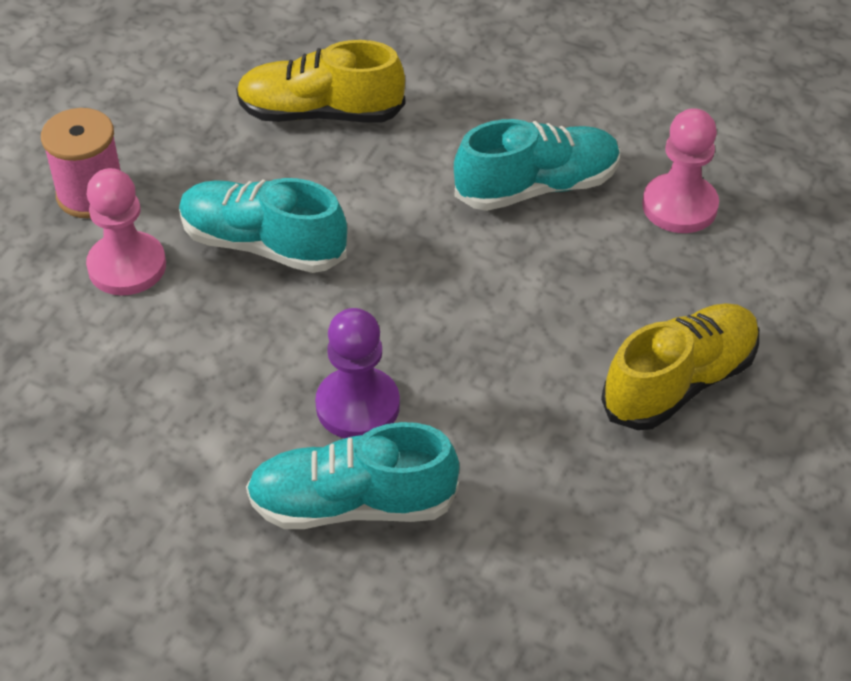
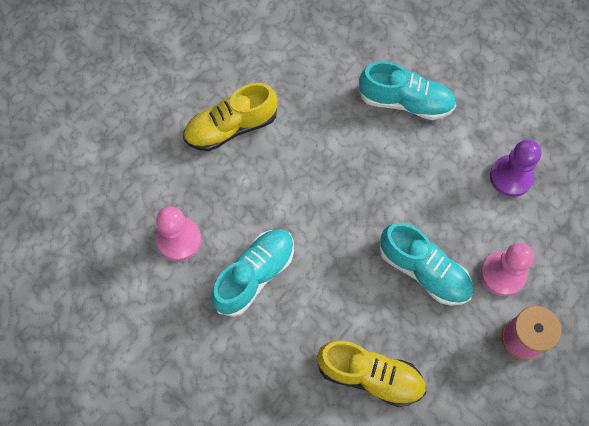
camera: 165 degrees left, 20 degrees up
purple pawn [315,308,400,438] -> purple pawn moved to [490,140,541,197]
turquoise shoe [454,119,620,211] -> turquoise shoe turned 135 degrees clockwise [211,229,294,317]

